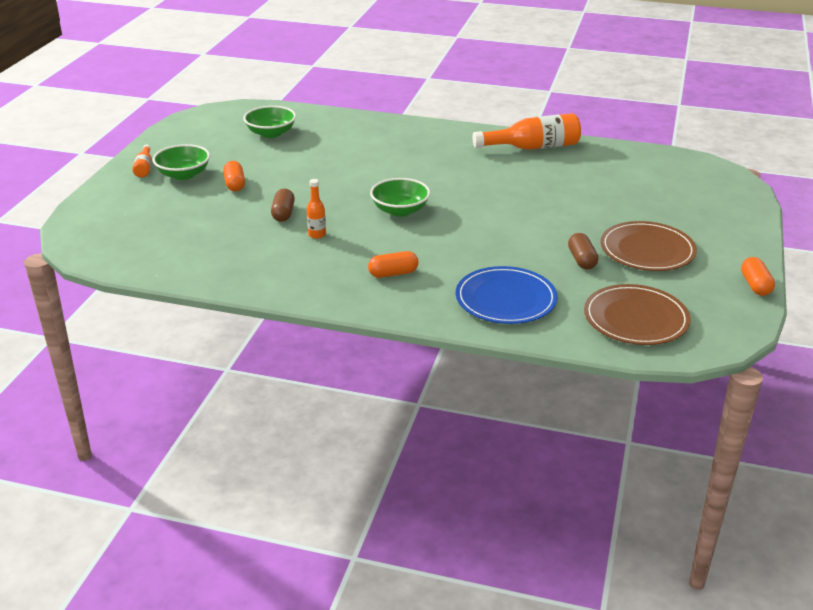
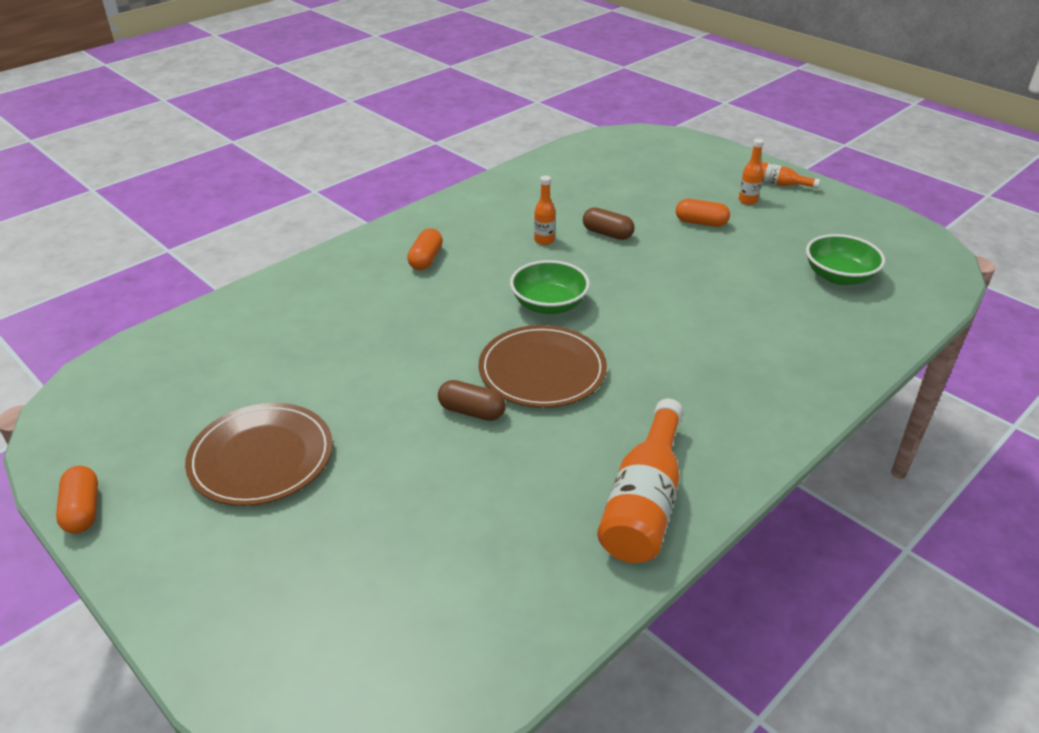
camera: 120 degrees right, 5 degrees up
green bowl [152,144,210,180] -> orange bottle [739,139,764,205]
blue plate [456,266,558,324] -> none
brown capsule [568,233,599,269] -> brown capsule moved to [438,380,506,421]
brown plate [584,284,690,345] -> brown plate moved to [479,325,607,408]
orange capsule [741,257,775,296] -> orange capsule turned 45 degrees clockwise [56,466,98,533]

